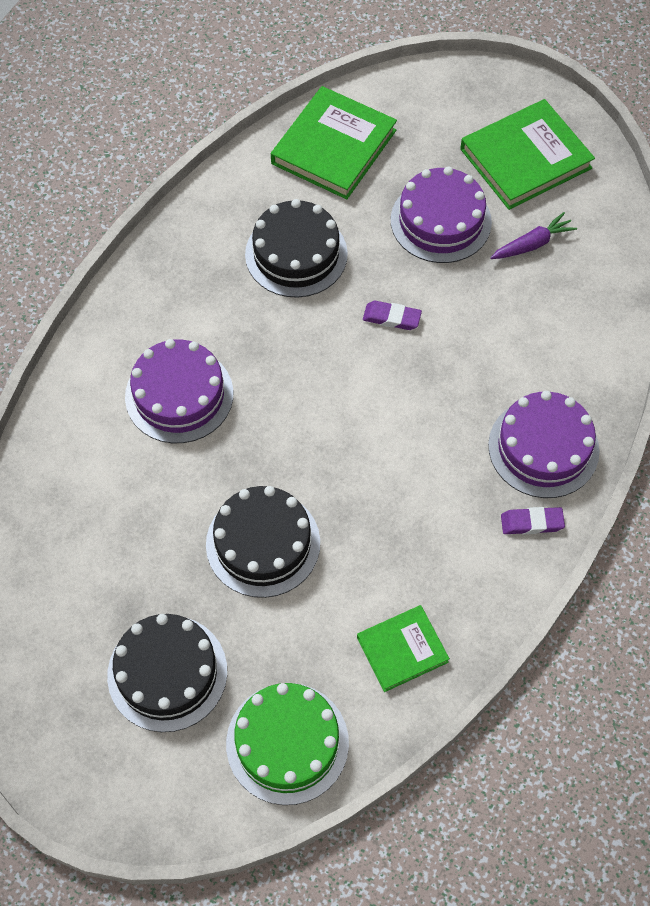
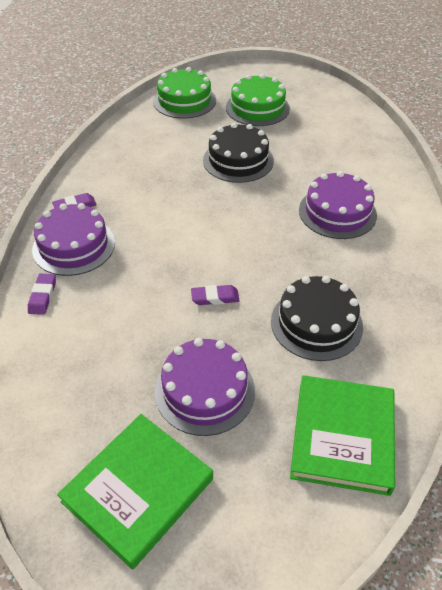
camera: 160 degrees right, 15 degrees down
black cake [107,614,227,732] -> green cake [226,74,290,126]
green book [357,605,450,692] -> none
purple carrot [490,212,577,259] -> none
none -> purple eraser [28,274,56,315]

